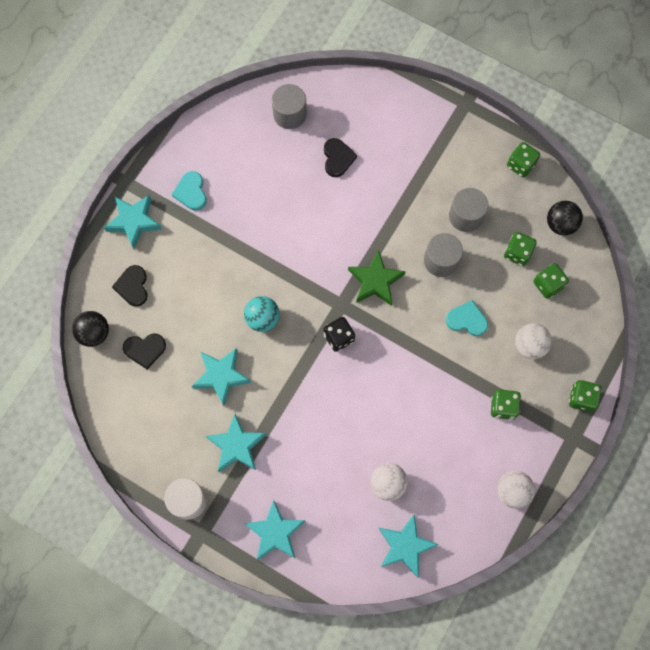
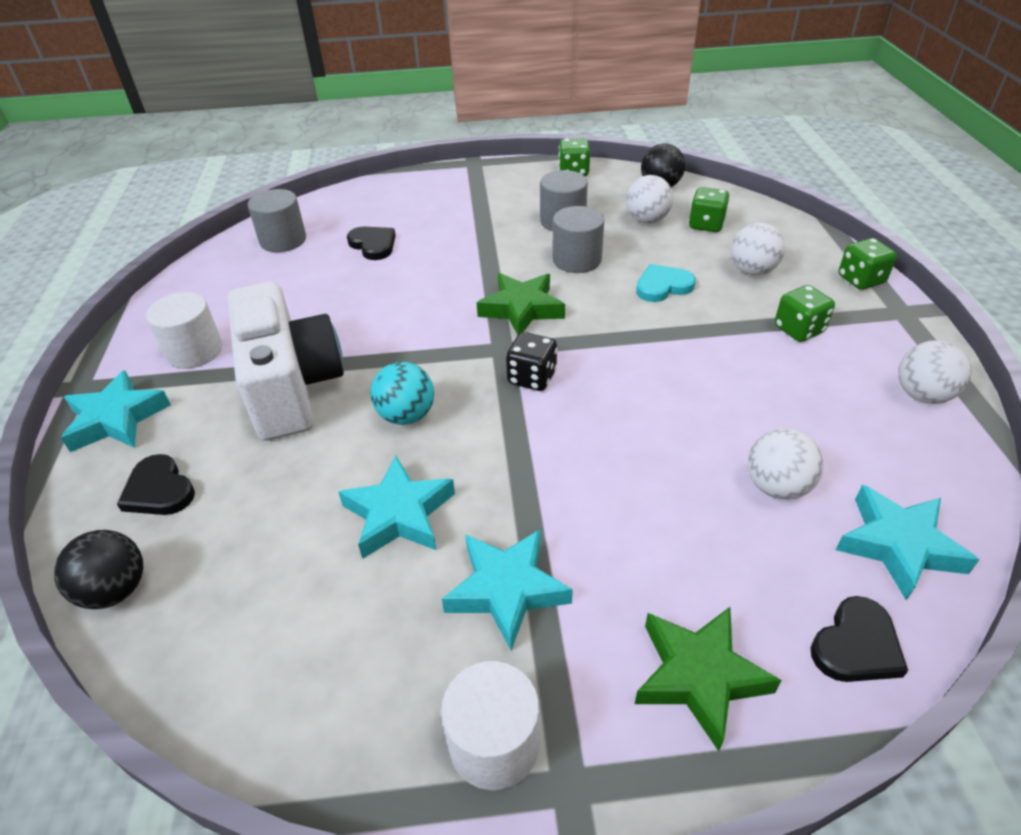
camera: 35 degrees left, 30 degrees down
black heart [123,333,166,369] -> black heart moved to [810,596,908,682]
turquoise heart [172,171,207,211] -> white cylinder [146,292,222,369]
turquoise star [244,500,305,560] -> green star [635,607,782,751]
green dice [504,232,537,266] -> white ball [626,175,673,223]
none -> white camera [227,282,344,441]

